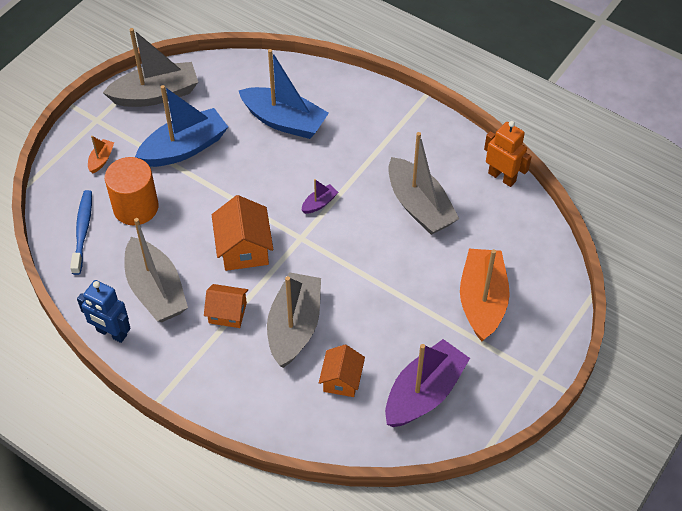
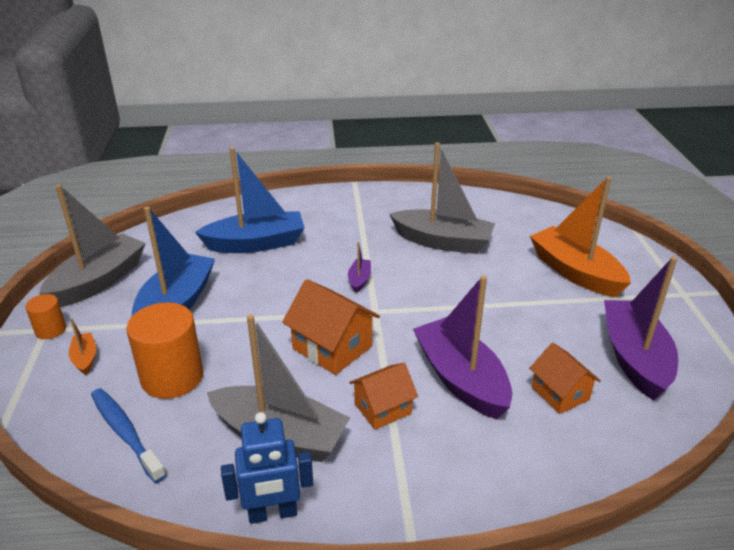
camera: 40 degrees left, 20 degrees down
grey boat [267,272,321,368] -> purple boat [413,275,512,419]
orange robot [484,121,532,187] -> none
none -> orange cylinder [25,294,66,339]

